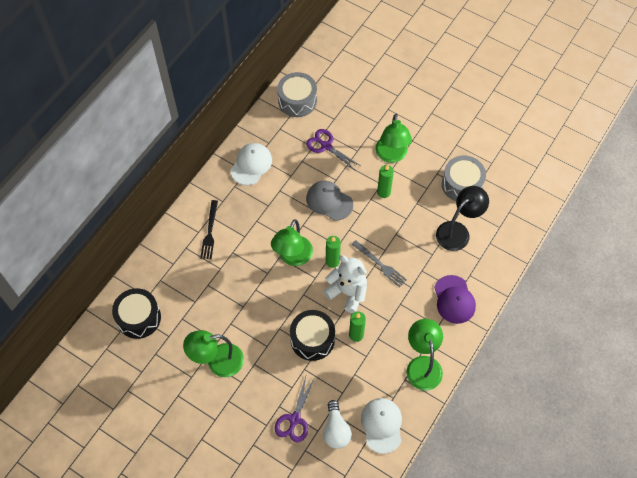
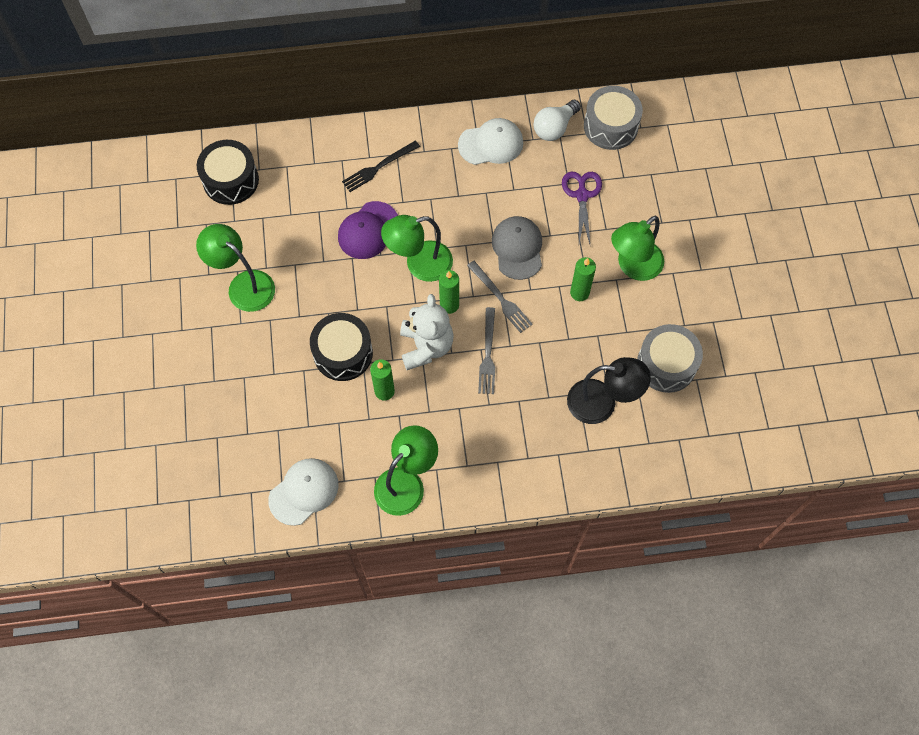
camera: 50 degrees right, 5 degrees up
purple scissors [275,376,315,443] -> none
white light bulb [323,400,352,449] -> white light bulb moved to [534,100,581,141]
purple cap [434,275,476,324] -> purple cap moved to [338,201,398,259]
none -> grey fork [467,261,533,333]

